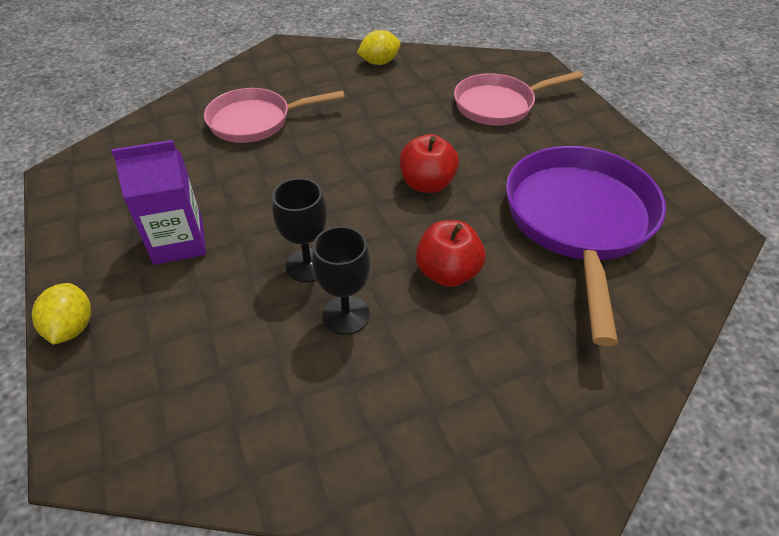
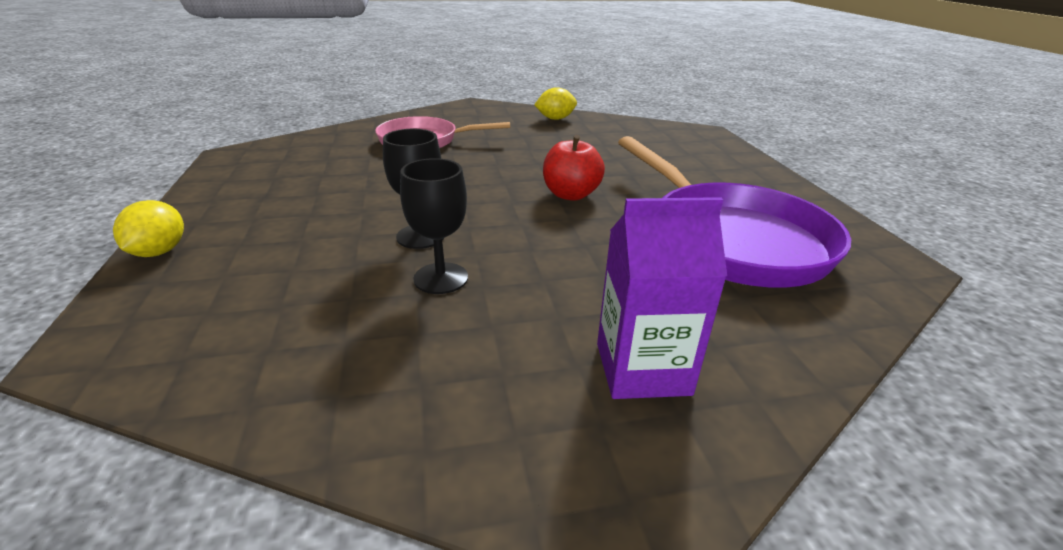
camera: 10 degrees right, 15 degrees down
purple carton [111,140,206,265] -> purple carton moved to [597,197,727,399]
red apple [416,220,486,287] -> none
pink pan [454,71,583,126] -> none
purple pan [506,146,666,346] -> purple pan turned 135 degrees clockwise [618,136,851,288]

